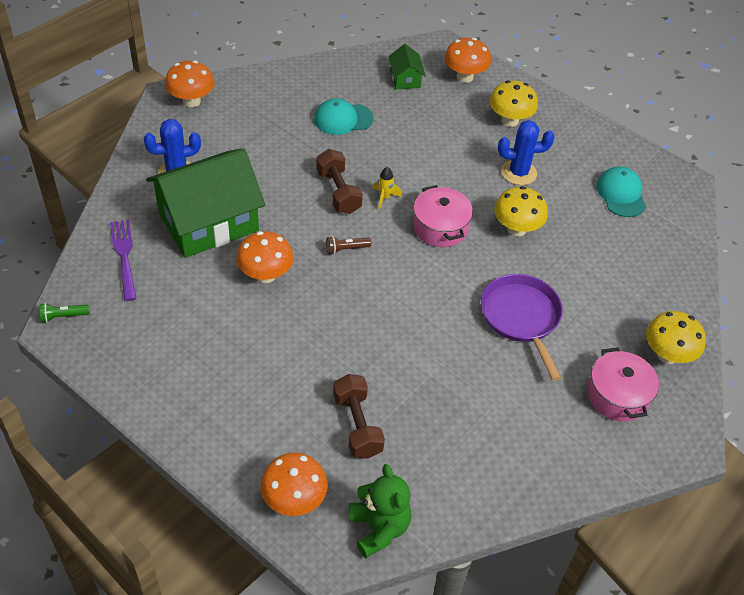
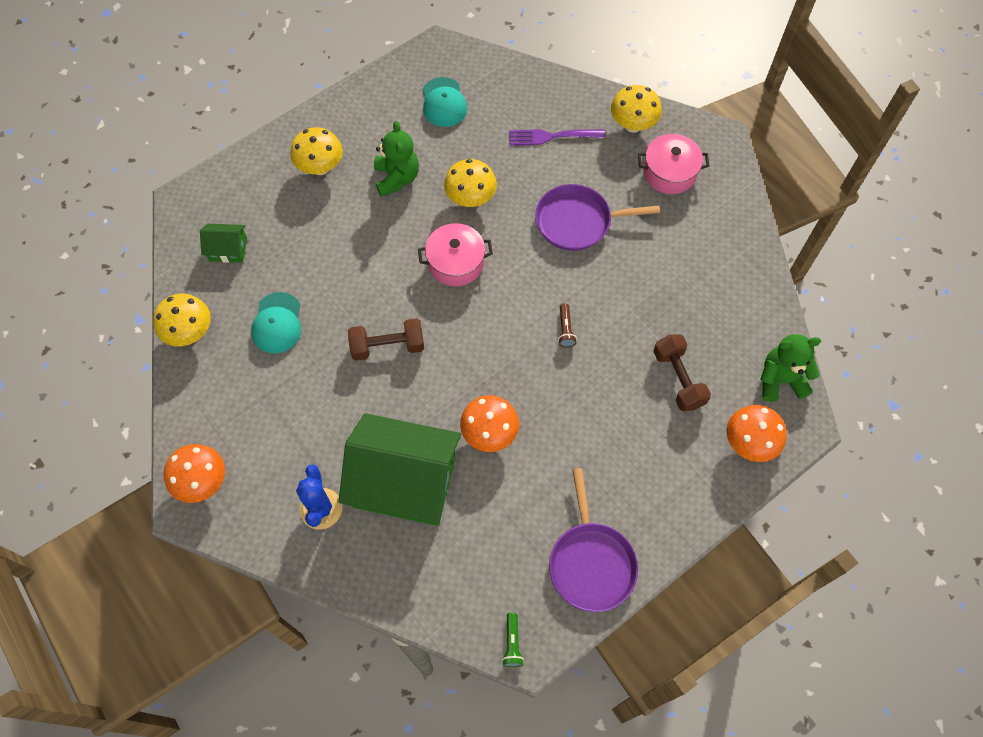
camera: 75 degrees left, 15 degrees up
purple fork [110,220,137,301] -> purple fork moved to [509,129,605,146]
green house [146,148,265,258] -> green house turned 60 degrees counterclockwise [339,413,461,526]
brown flashlight [326,236,371,255] -> brown flashlight moved to [558,303,577,348]
brown dumbbell [333,374,385,459] -> brown dumbbell turned 75 degrees clockwise [653,334,711,412]
yellow rocket [373,167,401,210] -> none
orange mushroom [444,38,491,83] -> none
blue cactus [498,120,555,185] -> green teddy bear [374,121,419,197]
turquoise cap [596,167,646,217] -> turquoise cap turned 105 degrees counterclockwise [422,77,467,127]
none -> yellow mushroom [153,294,211,346]
none -> purple pan [549,468,638,612]

